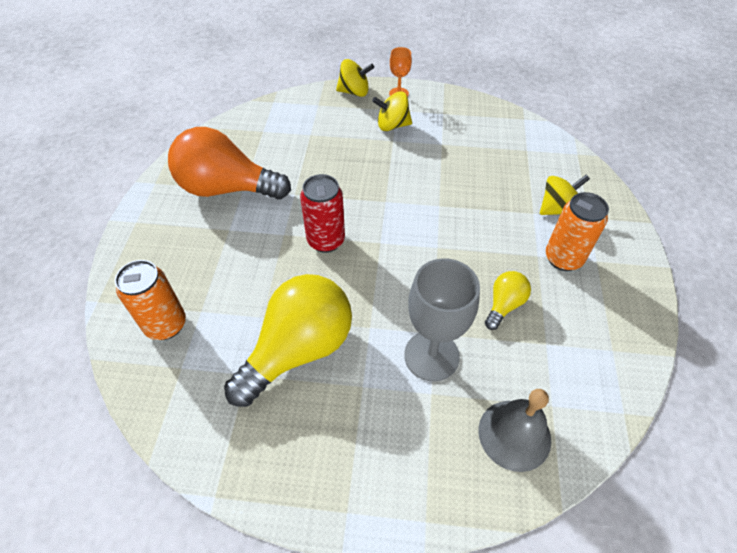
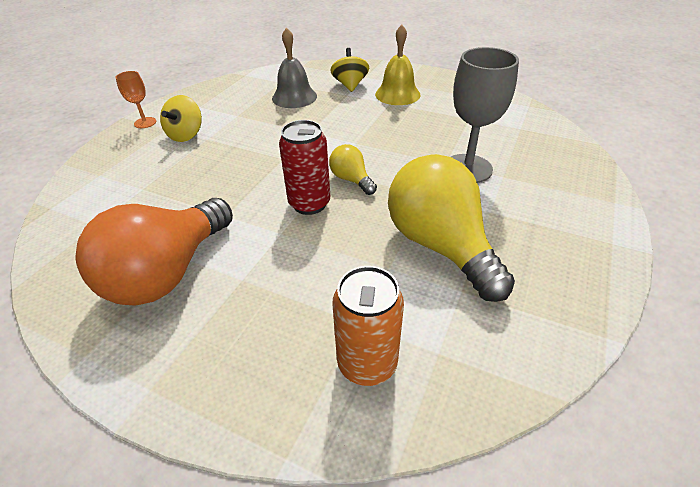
camera: 70 degrees left, 10 degrees down
yellow spinning top [336,59,374,97] -> none
grey bell [478,389,551,472] -> grey bell moved to [272,27,317,108]
yellow light bulb [485,271,531,330] -> yellow light bulb moved to [329,144,377,195]
orange can [546,192,609,271] -> yellow bell [375,25,421,105]

